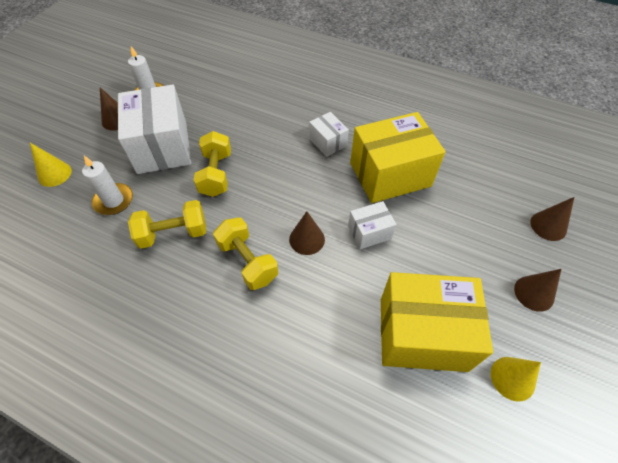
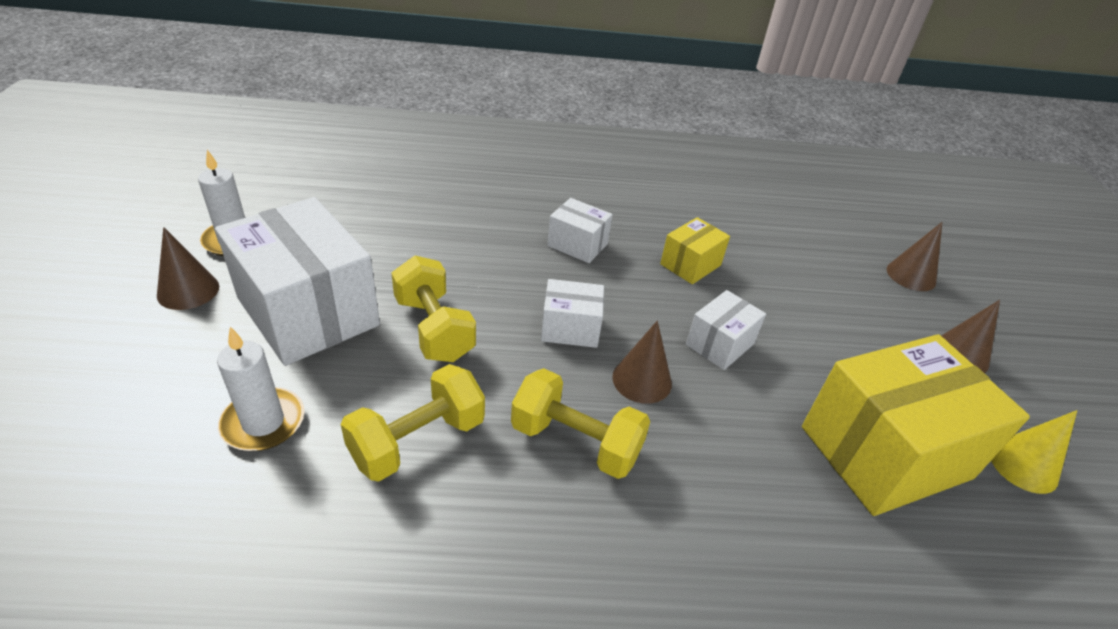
camera: 30 degrees left, 15 degrees down
yellow cone [30,143,72,187] -> none
yellow box [350,112,446,203] -> yellow box [660,217,730,284], size x0.49
none -> white box [541,279,604,348]

